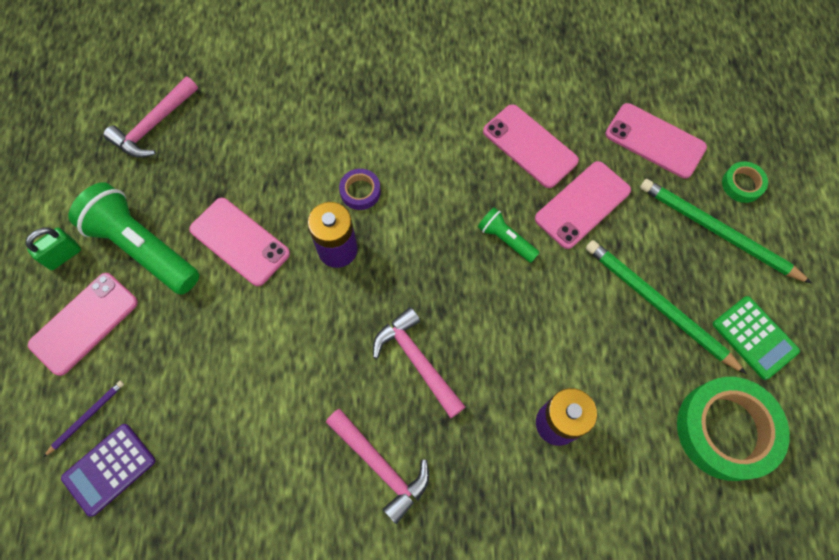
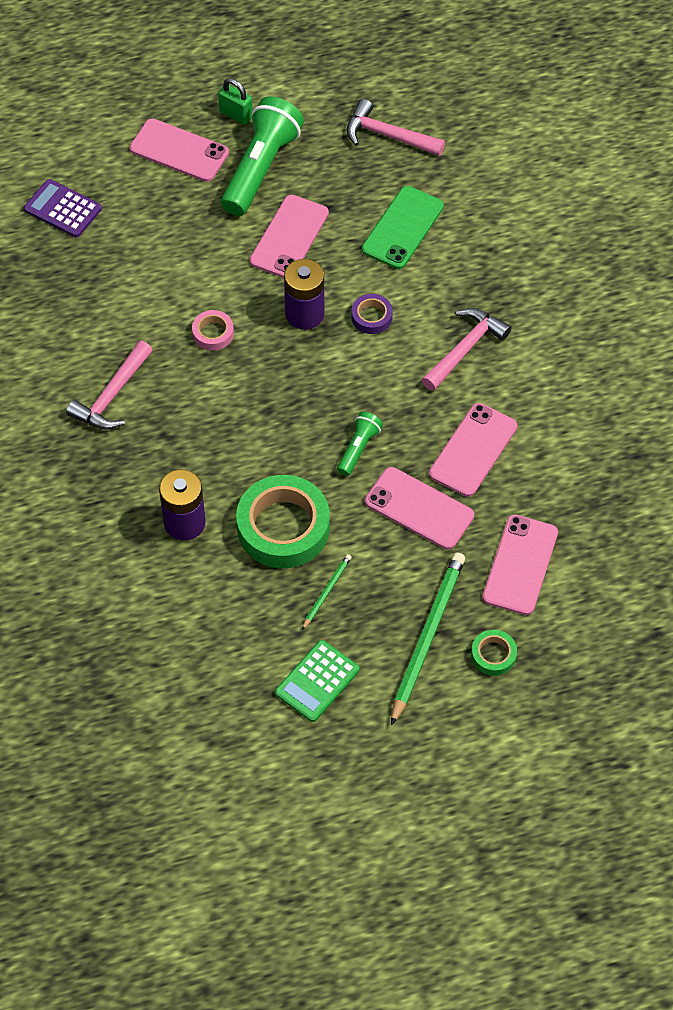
camera: 75 degrees right, 10 degrees down
purple pencil [43,381,124,457] -> none
pink hammer [373,307,466,418] -> pink hammer moved to [422,308,511,391]
green pencil [586,240,747,374] -> green pencil [302,554,352,630], size x0.48
green tape [677,377,790,481] -> green tape moved to [236,475,330,568]
none -> pink tape [192,310,234,351]
none -> green phone [362,186,444,269]

